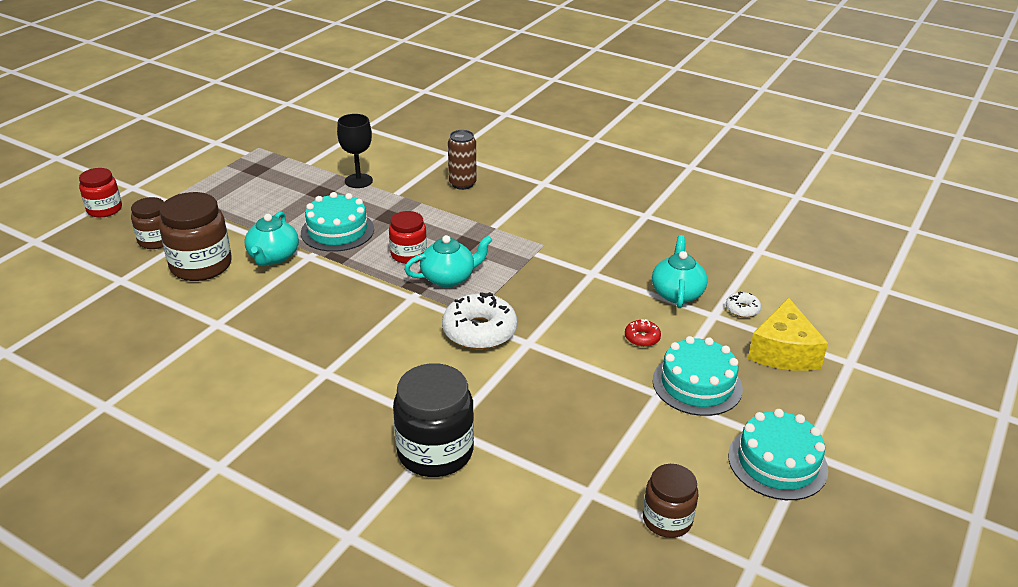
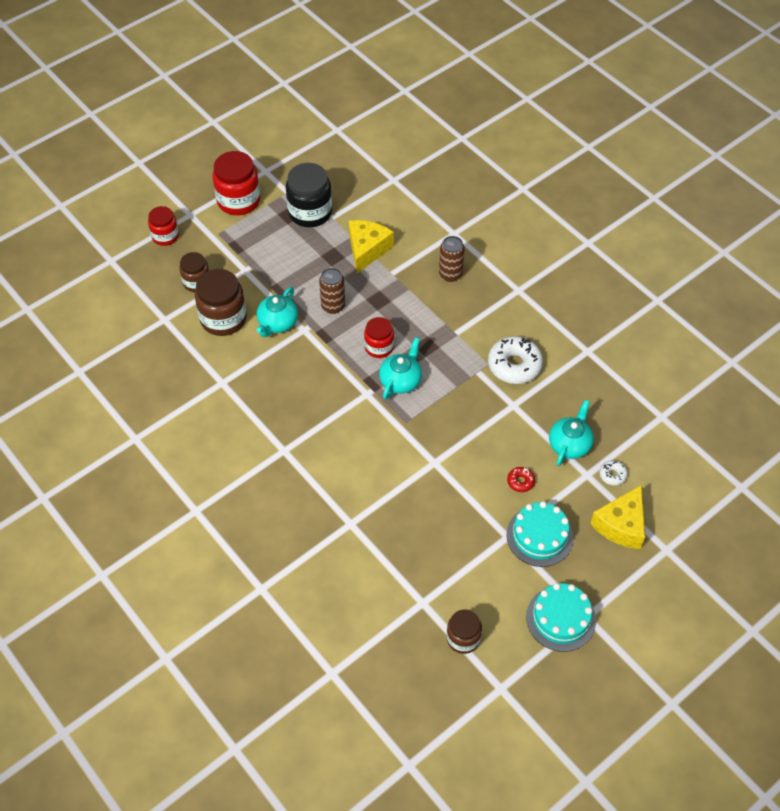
camera: 20 degrees right, 20 degrees up
turquoise cake [301,192,374,252] -> brown can [319,268,345,314]
black goblet [337,114,373,188] -> yellow cheese [349,220,394,273]
black jar [393,363,474,477] -> black jar moved to [286,163,332,227]
turquoise teapot [404,235,492,287] -> turquoise teapot turned 60 degrees counterclockwise [379,337,422,400]
white donut [442,292,517,350] -> white donut moved to [488,336,543,384]
none -> red jar [212,151,260,215]

